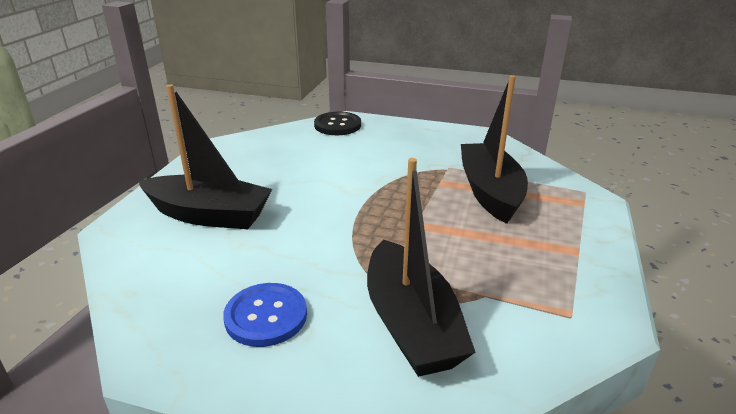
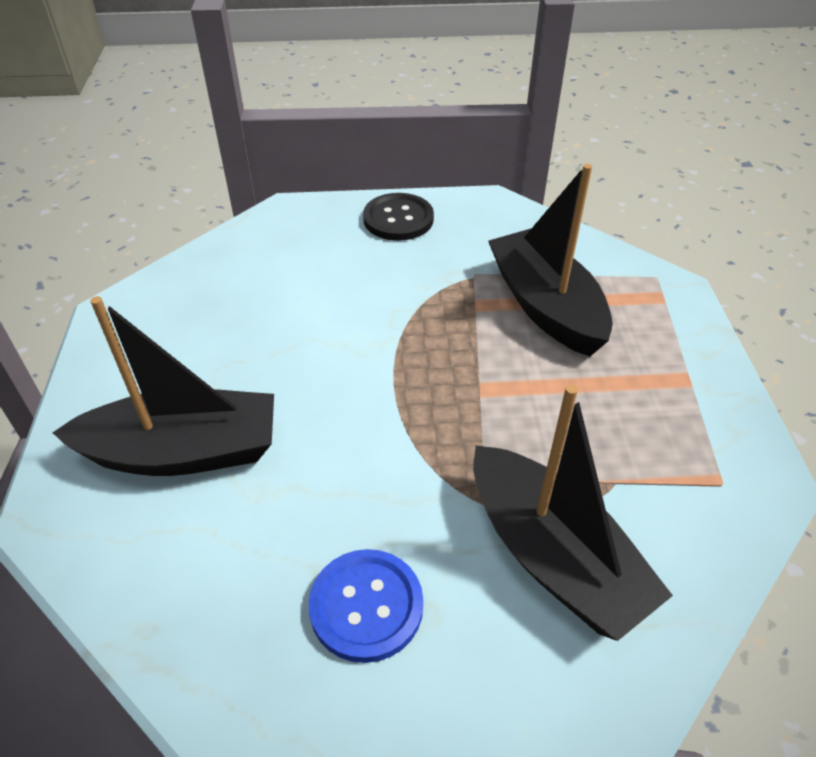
camera: 20 degrees left, 15 degrees up
black button [314,112,361,135] -> black button moved to [363,193,434,241]

